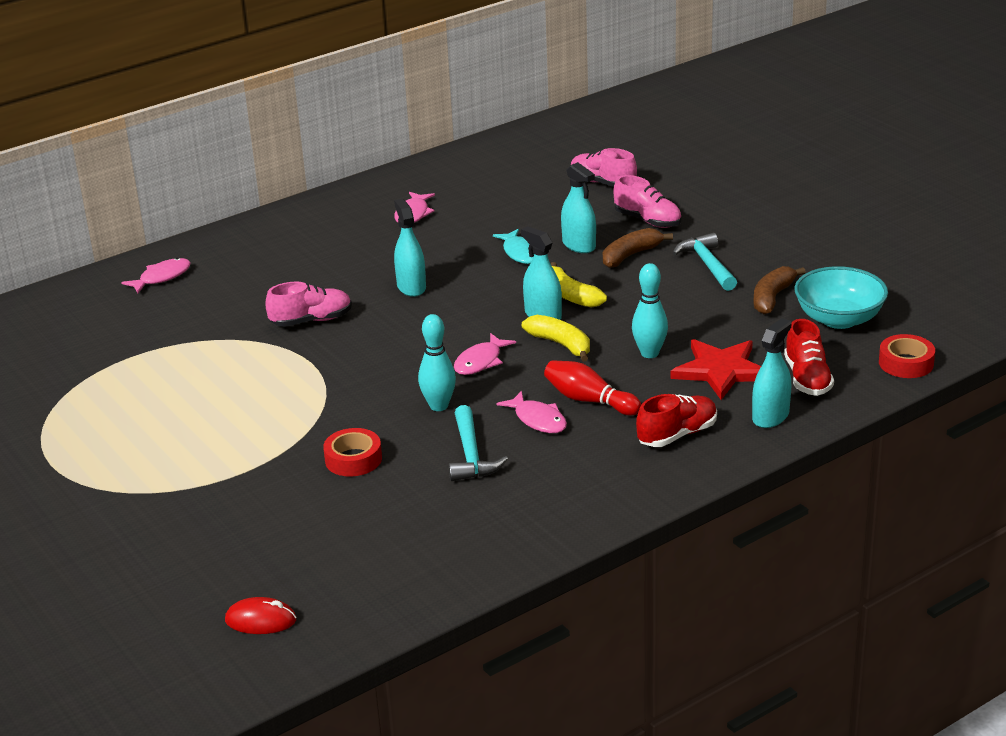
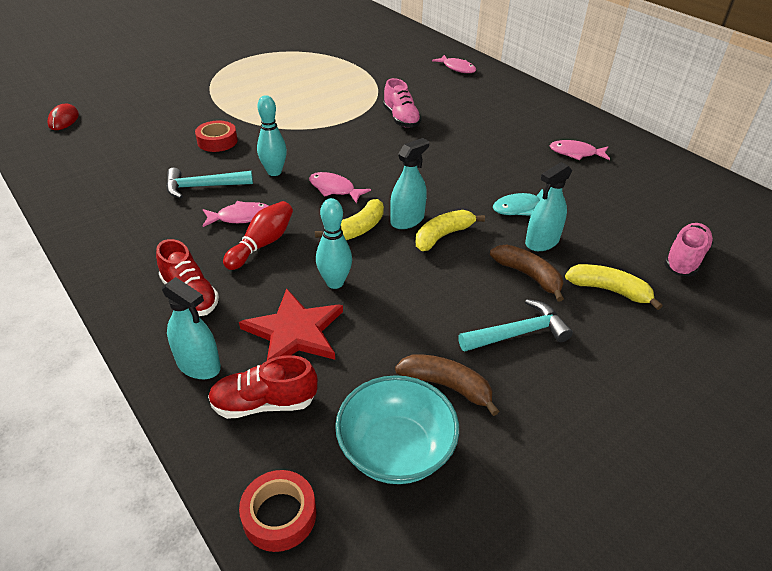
camera: 85 degrees right, 10 degrees up
turquoise spray bottle [394,199,426,297] -> none
pink fish [496,391,567,433] -> pink fish turned 150 degrees counterclockwise [203,201,268,227]
pink shoe [613,175,682,228] -> yellow banana [565,264,662,310]

